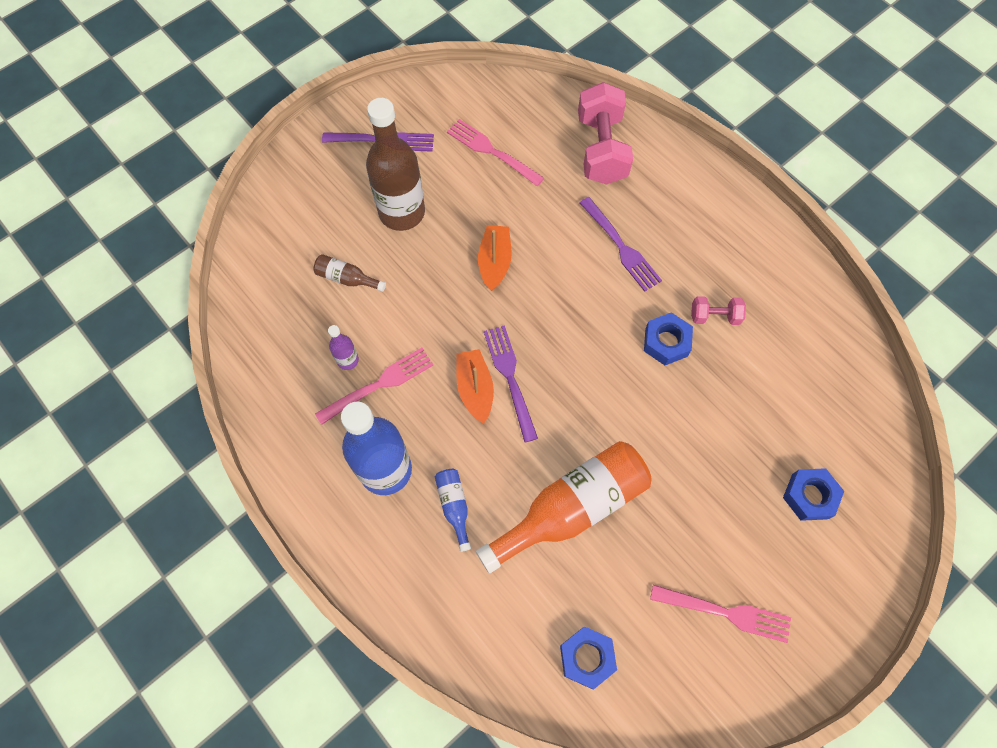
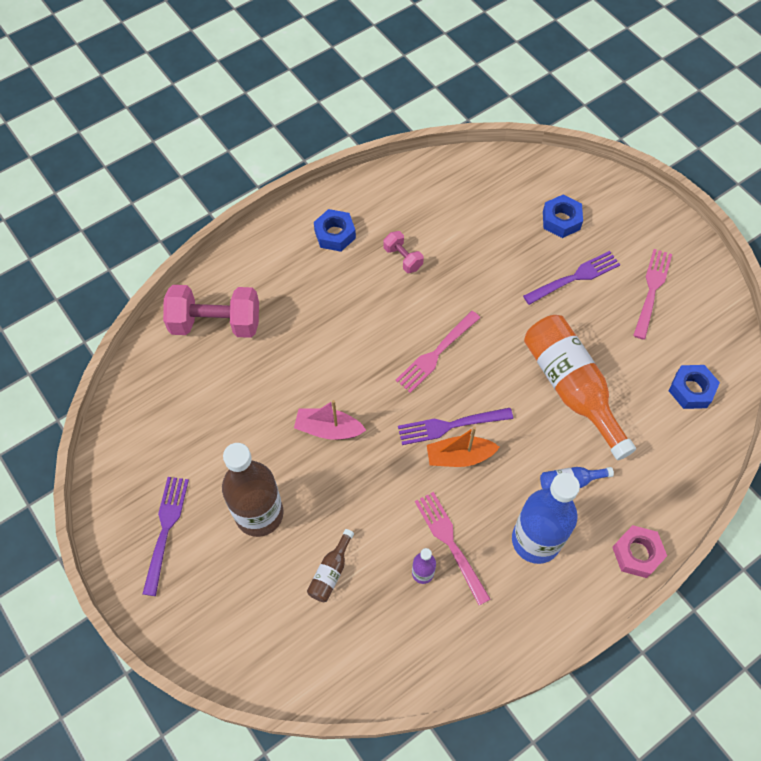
camera: 85 degrees left, 5 degrees down
pink fork [447,119,544,186] -> pink fork moved to [396,311,480,393]
orange boat [478,225,512,291] -> pink boat [294,400,366,440]
purple fork [580,197,662,292] -> purple fork moved to [523,251,620,305]
blue nut [644,312,693,365] -> blue nut moved to [314,209,356,252]
pink dumbbell [691,296,746,325] -> pink dumbbell turned 45 degrees counterclockwise [384,231,424,273]
none -> pink nut [612,525,667,578]

